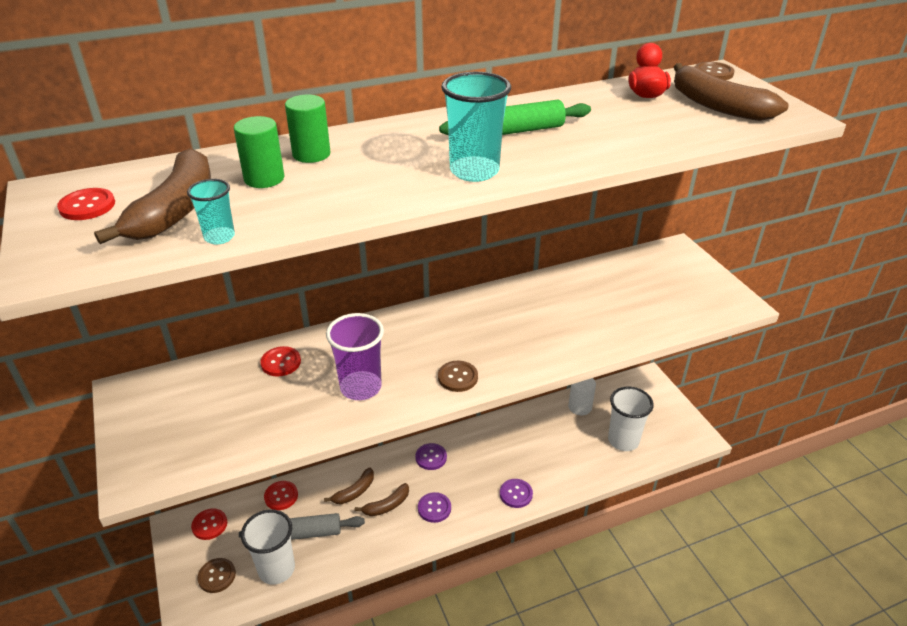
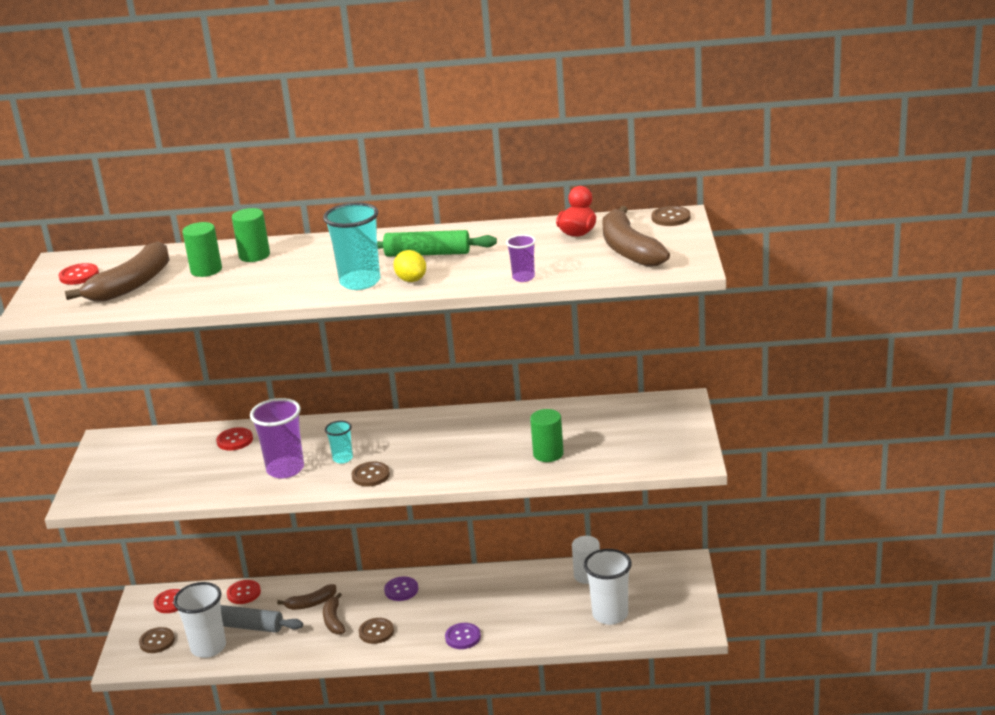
camera: 25 degrees right, 10 degrees down
turquoise cup [187,179,235,244] -> turquoise cup moved to [325,421,353,463]
brown banana [355,483,409,516] -> brown banana turned 90 degrees clockwise [323,593,346,635]
purple button [418,492,451,523] -> brown button [359,618,394,644]
none -> yellow lemon [393,250,426,282]
none -> purple cup [506,234,536,282]
none -> green cylinder [530,409,564,462]

